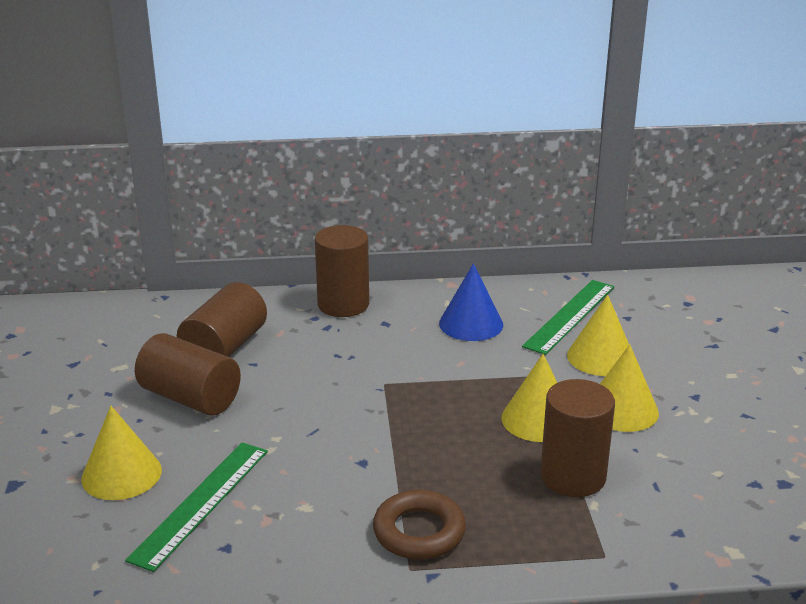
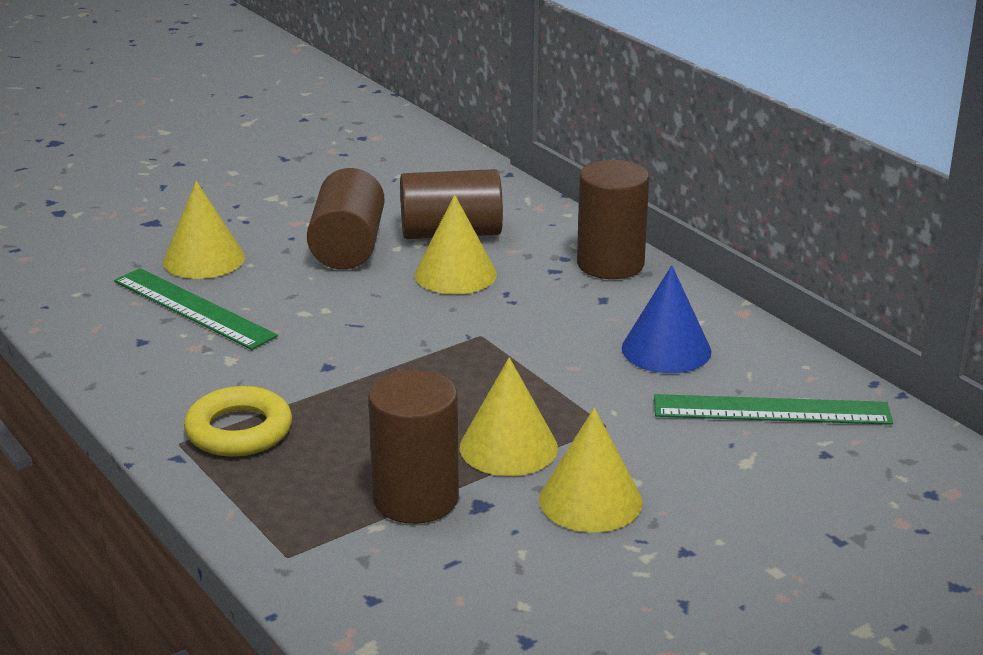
camera: 60 degrees right, 0 degrees up
green ruler [125,442,268,572] -> green ruler turned 45 degrees clockwise [114,268,278,350]
brown ring [373,490,466,560] -> yellow ring [184,386,292,457]
yellow cone [567,295,629,376] -> yellow cone moved to [415,195,497,294]

